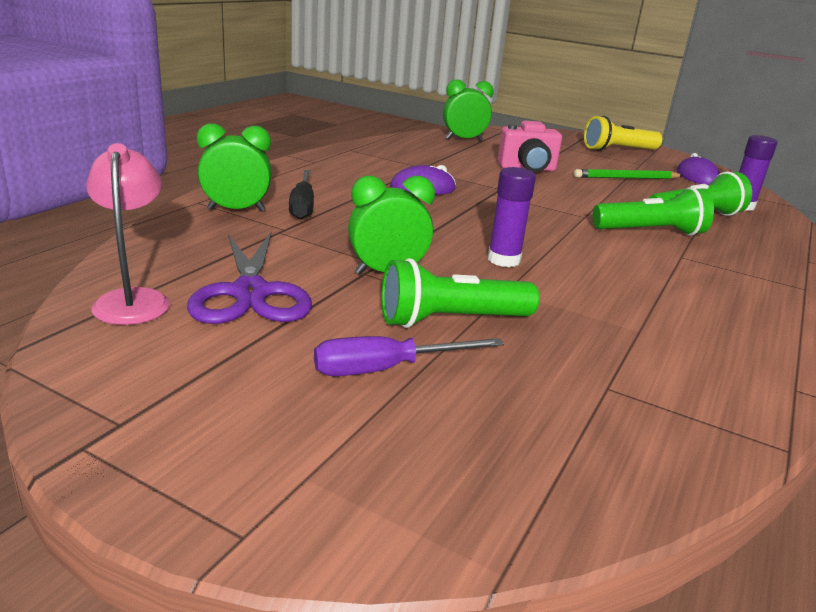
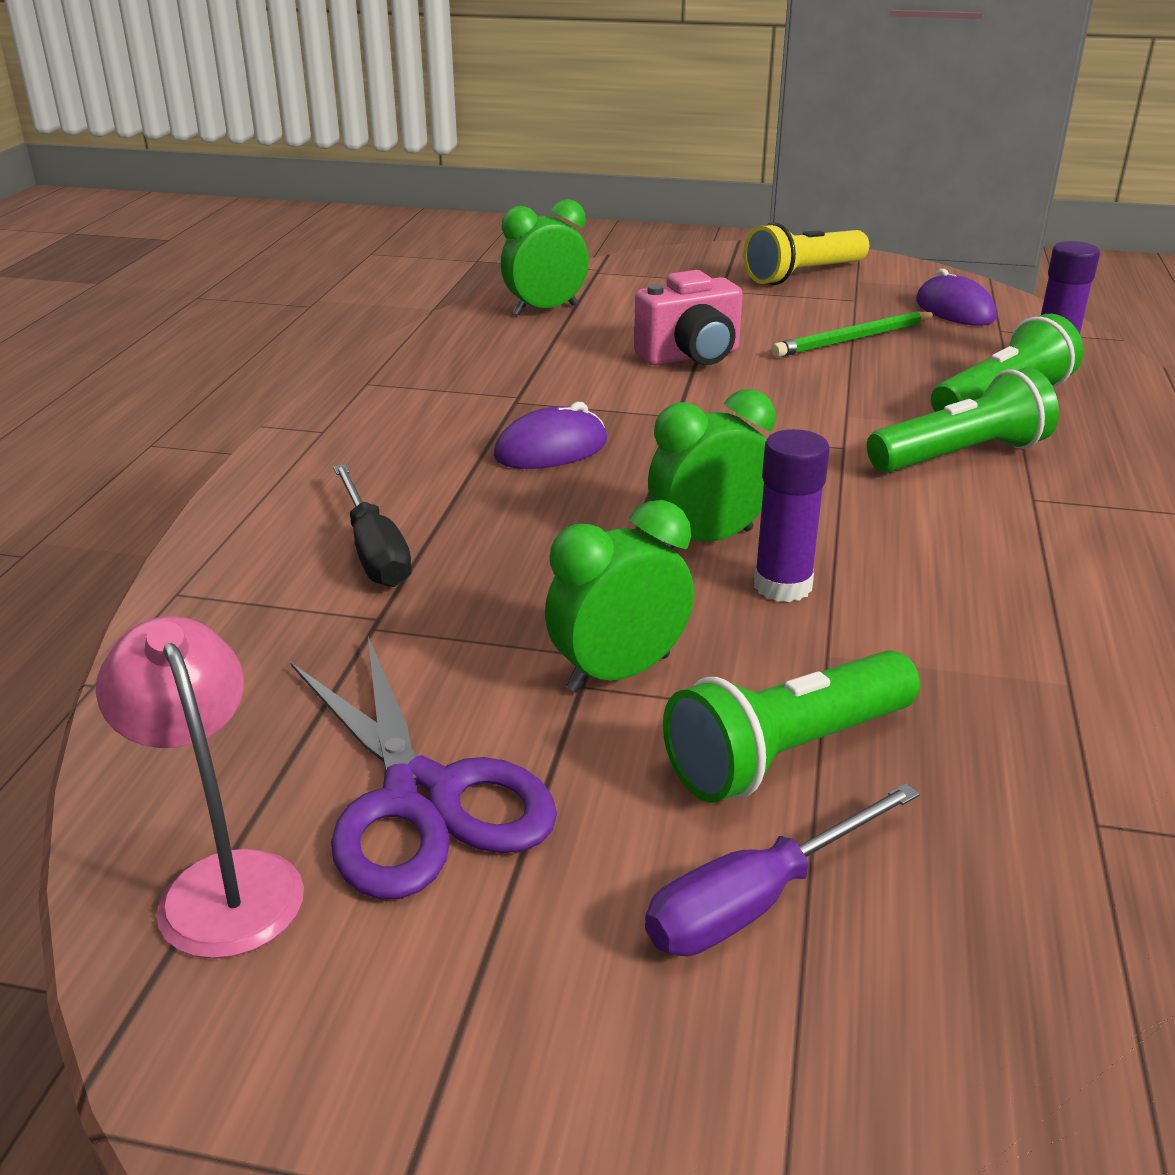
camera: 15 degrees left, 5 degrees up
green clock [197,123,272,212] -> green clock moved to [648,389,776,549]

